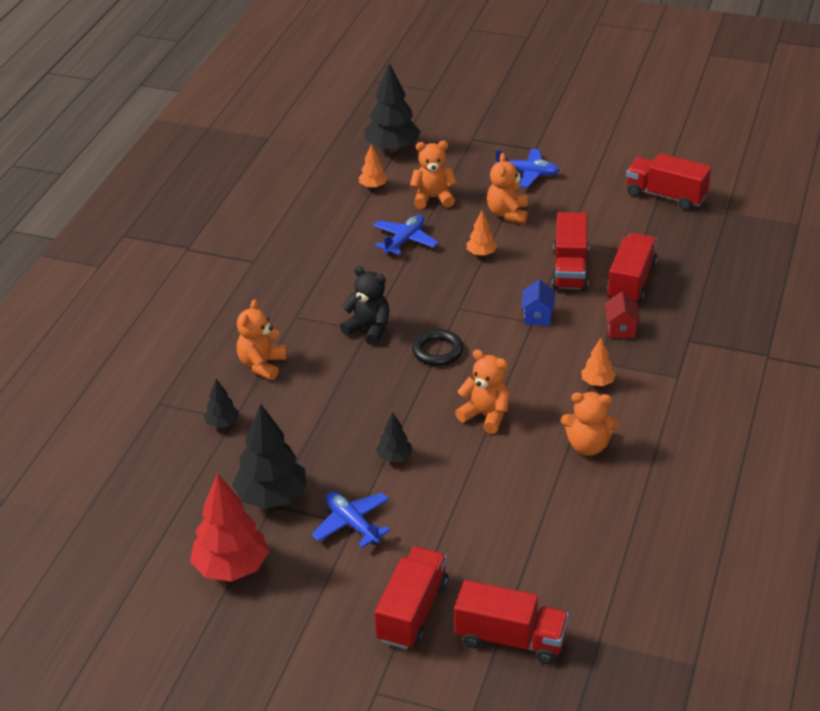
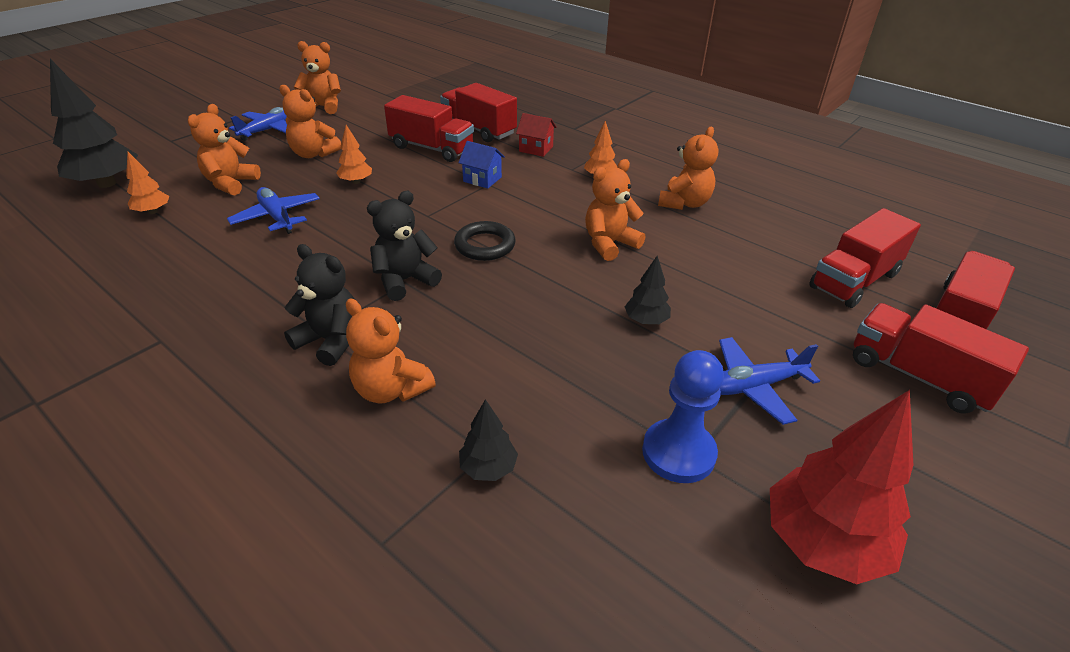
camera: 70 degrees left, 0 degrees up
black tree [232,403,306,509] -> blue pawn [642,350,724,483]
red truck [626,153,711,210] -> red truck moved to [809,208,921,308]
none -> black teddy bear [284,244,355,366]
none -> orange teddy bear [294,41,341,114]

